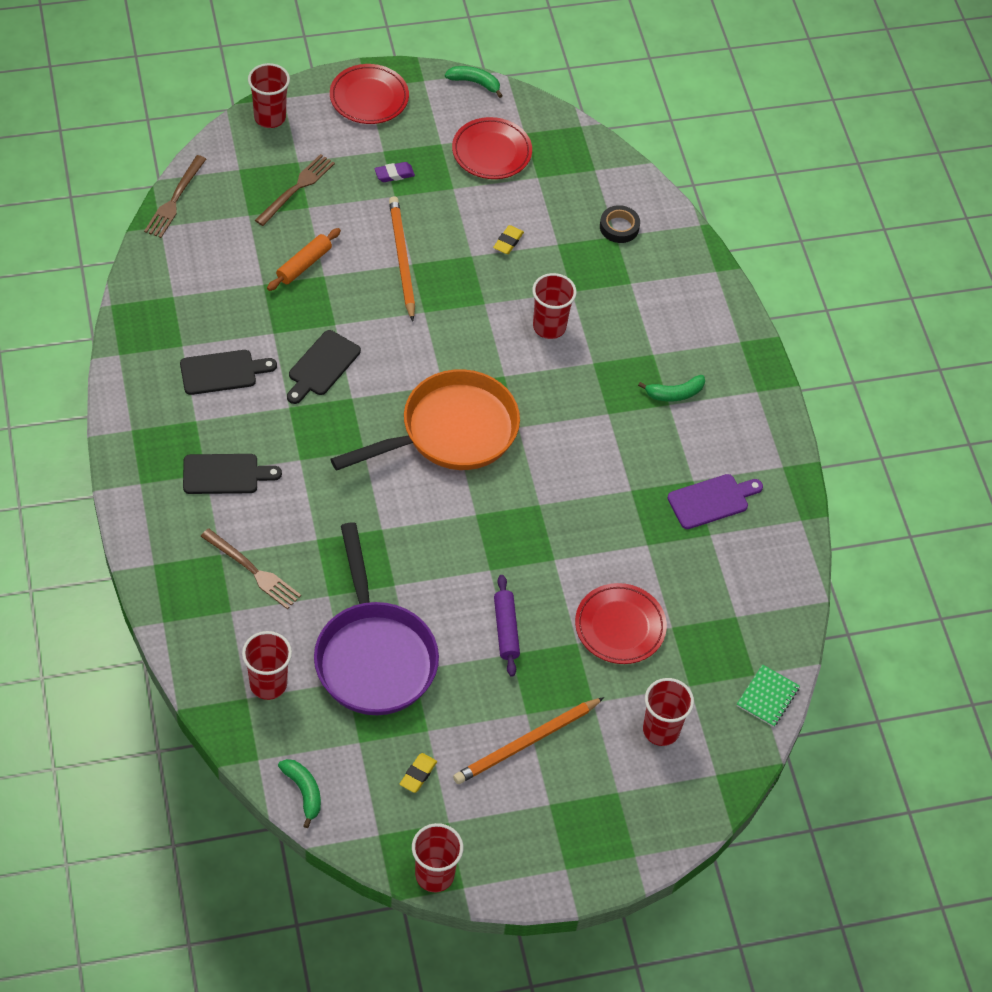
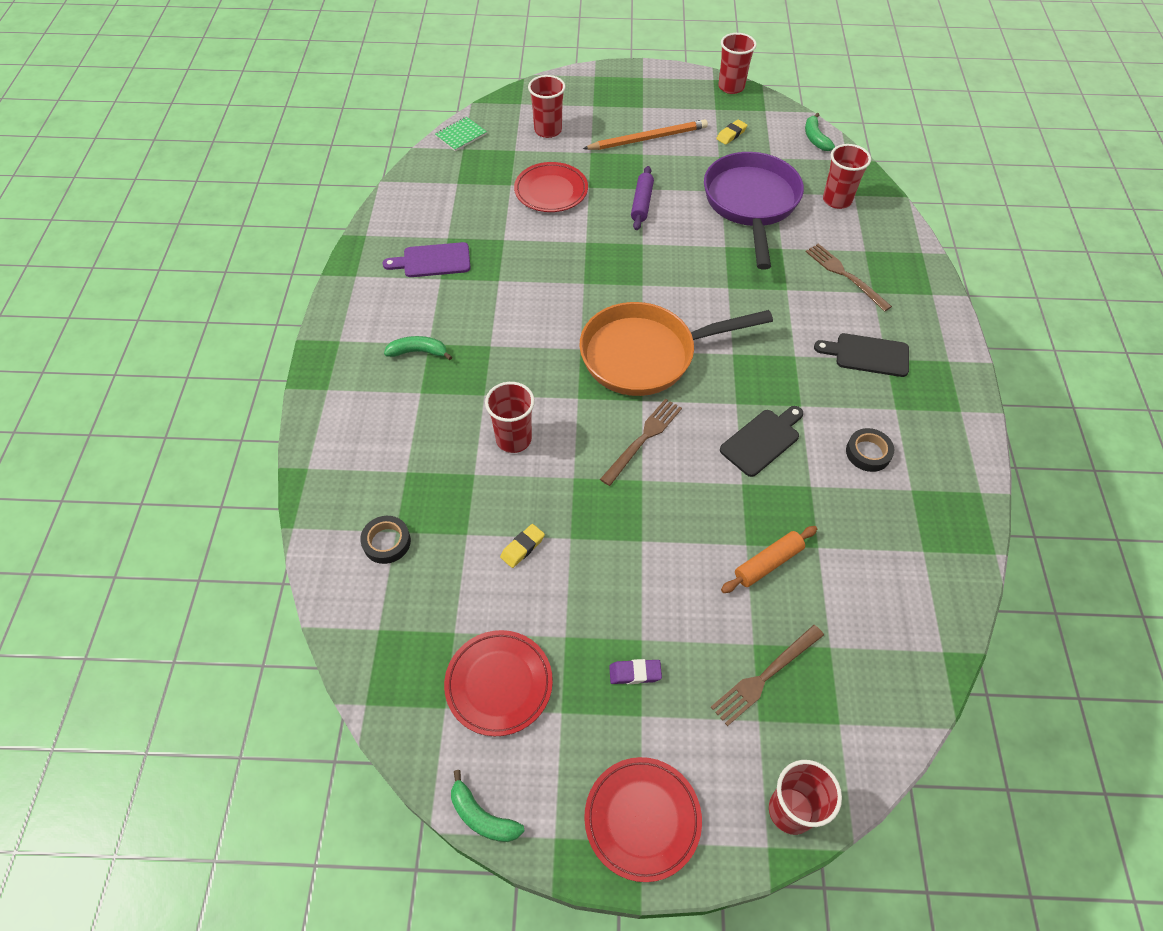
camera: 160 degrees left, 0 degrees up
brown fork [144,155,206,238] -> brown fork moved to [600,399,682,486]
black cutting board [180,350,277,395] -> black tape [846,428,894,472]
orange pencil [389,196,415,322] -> none

